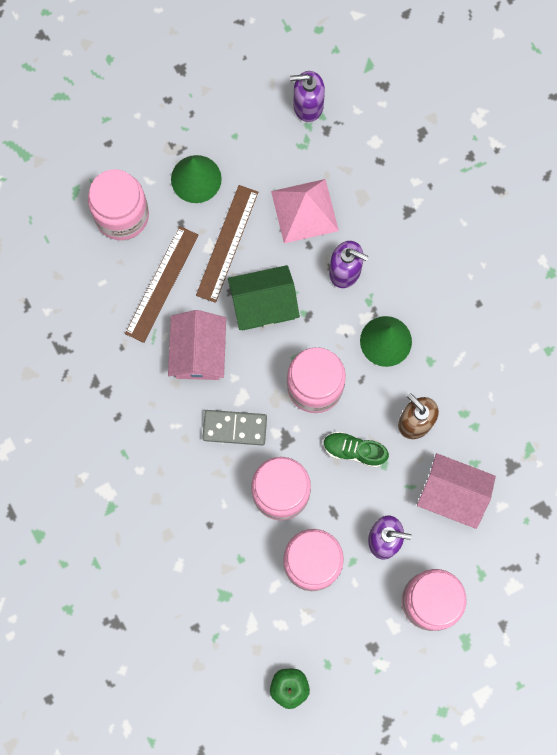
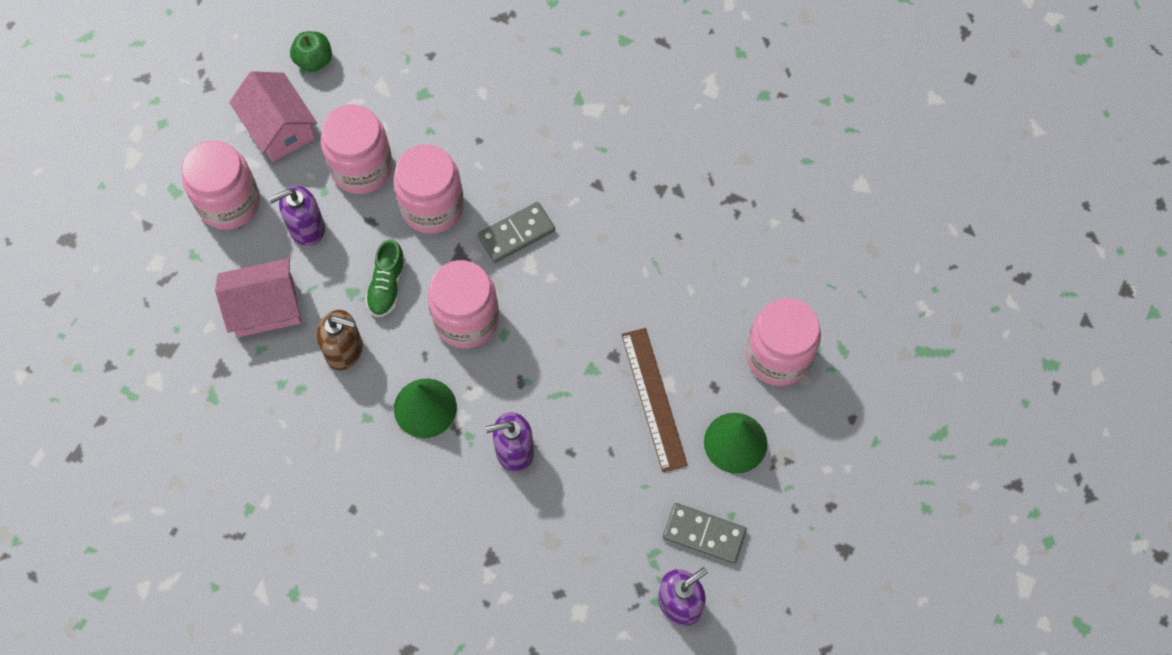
camera: 145 degrees right, 10 degrees down
brown ruler [125,226,199,343] -> none
pink house [168,310,226,380] -> pink house moved to [229,71,317,162]
green house [228,265,300,330] -> none
pink pyramid [271,179,339,243] -> none
green shoe [323,431,389,468] -> green shoe turned 120 degrees clockwise [365,239,406,317]
none -> grey domino [663,503,747,564]

